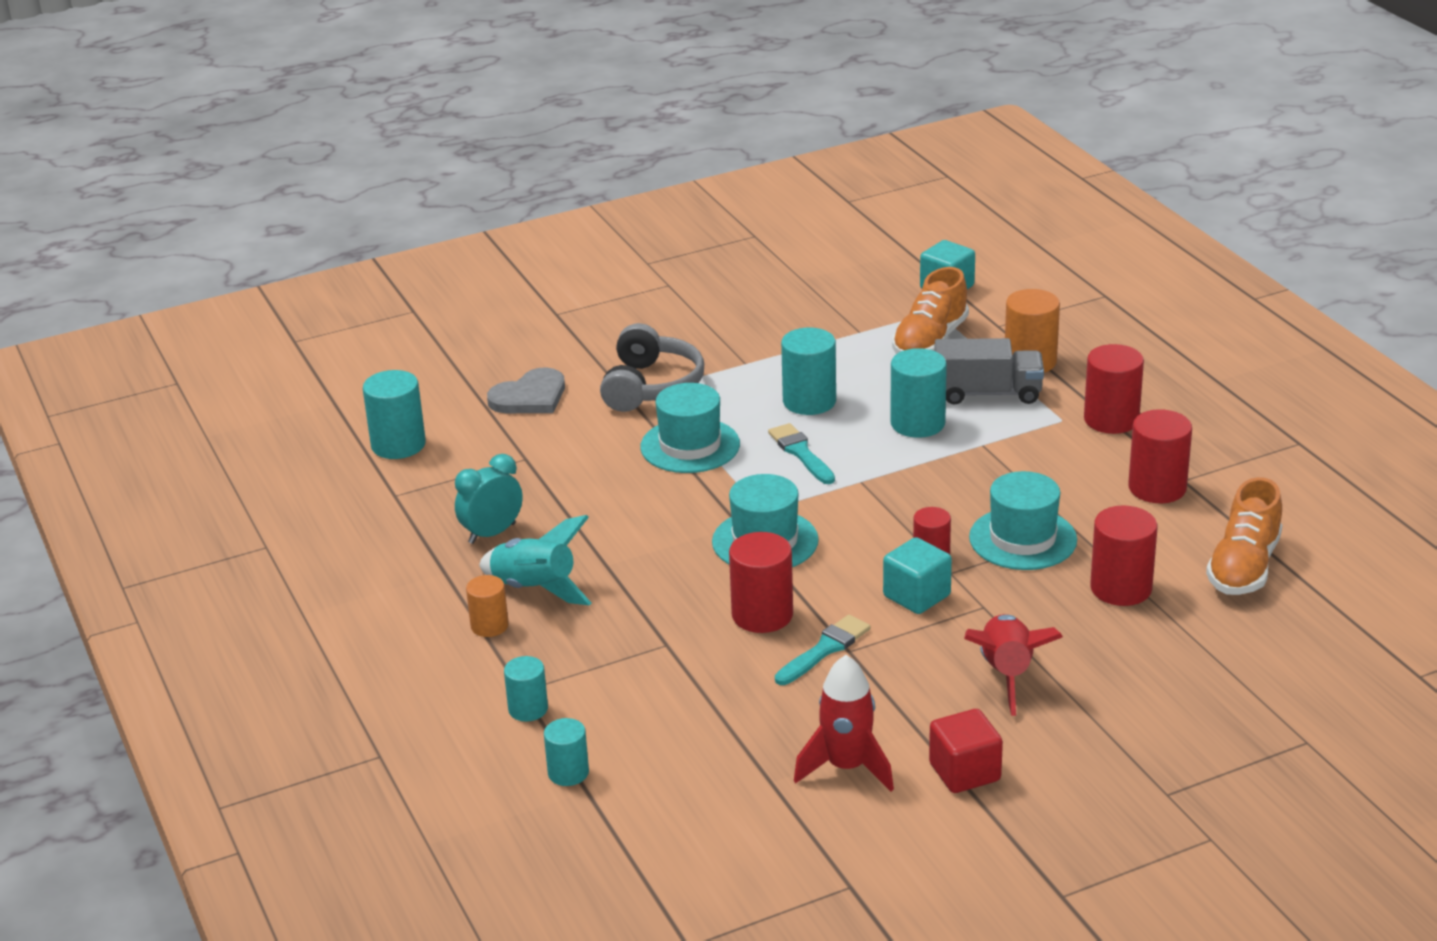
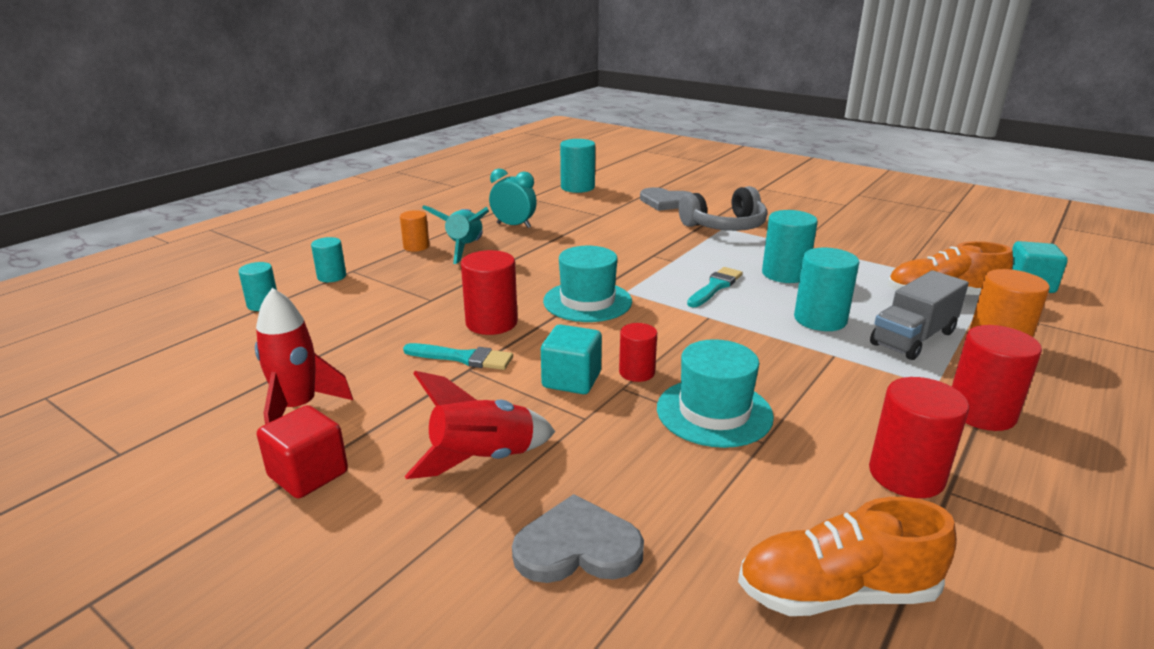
camera: 60 degrees right, 5 degrees down
turquoise hat [640,383,740,473] -> none
grey truck [935,338,1044,405] -> grey truck turned 75 degrees clockwise [870,270,969,360]
red cylinder [1090,505,1158,606] -> none
none -> grey heart [512,494,644,583]

